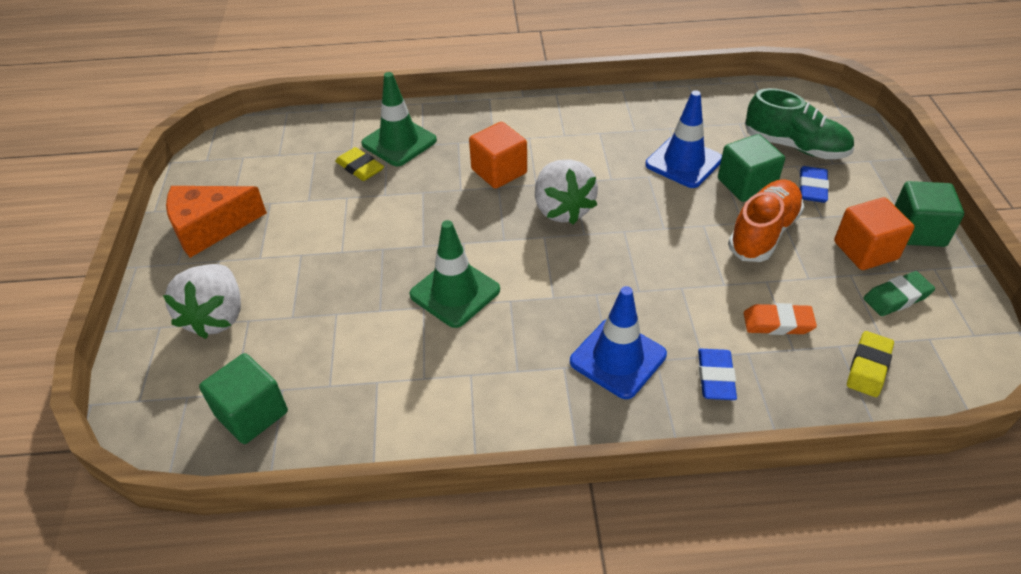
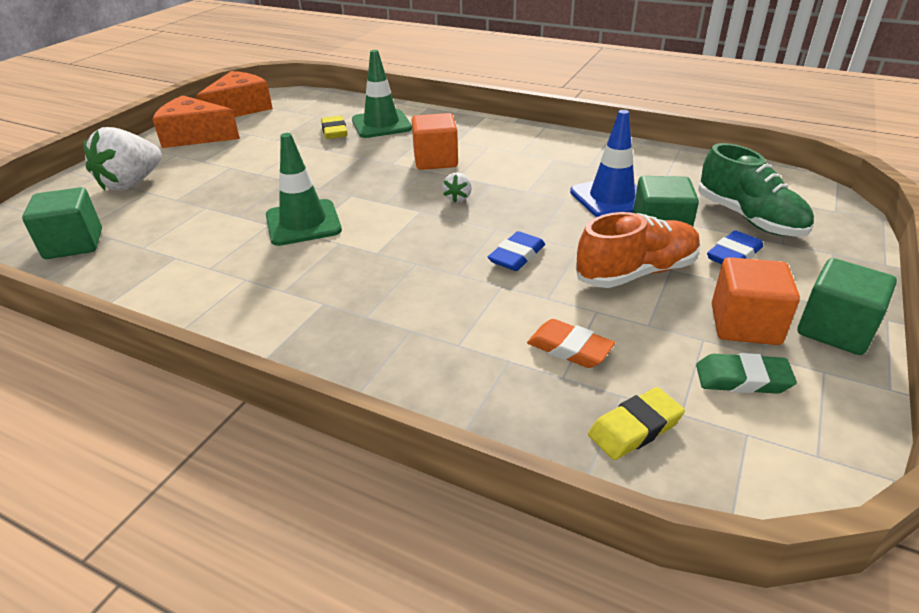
camera: 30 degrees right, 10 degrees down
white strawberry [535,159,598,225] -> white strawberry [442,172,472,203], size x0.45
blue traffic cone [570,286,667,399] -> none
blue eraser [698,349,737,400] -> blue eraser moved to [488,231,545,271]
none -> orange cheese [196,71,273,117]

